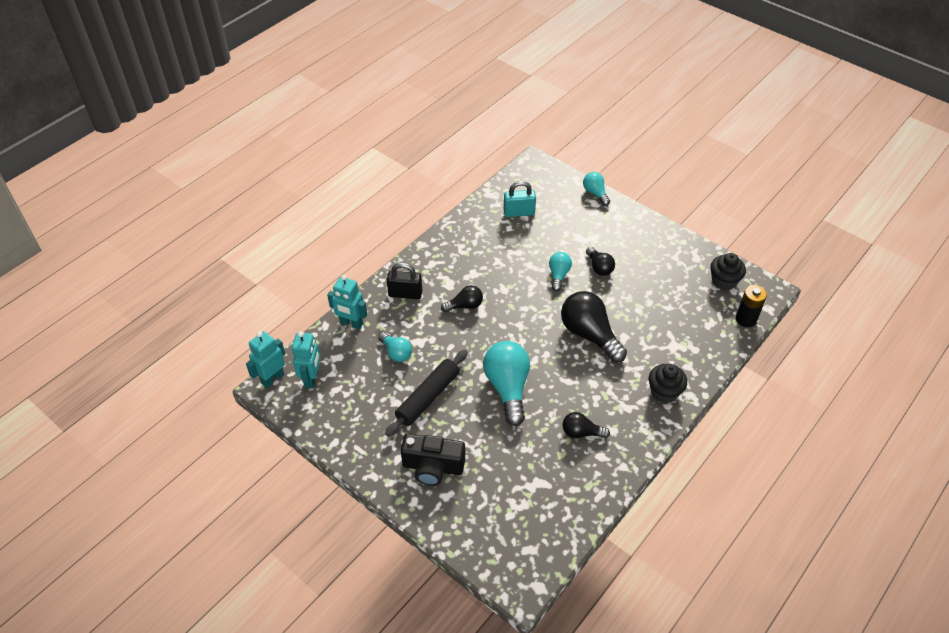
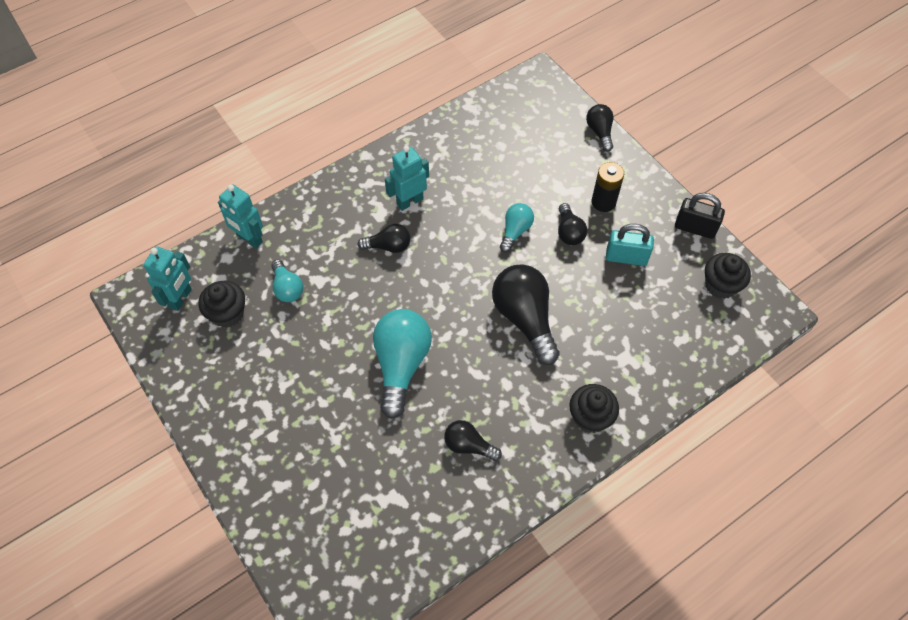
camera: 15 degrees right, 10 degrees up
turquoise robot [246,331,285,388] -> turquoise robot moved to [385,146,429,211]
black rolling pin [385,350,468,437] -> none
black padlock [387,263,422,299] -> black padlock moved to [675,193,725,239]
black camera [401,434,465,486] -> none
turquoise padlock [504,181,536,217] -> turquoise padlock moved to [606,224,654,266]
turquoise light bulb [583,172,610,206] -> black light bulb [586,104,614,152]
black battery [736,285,767,327] -> black battery moved to [591,162,624,212]
none -> black cupcake [199,281,245,328]

